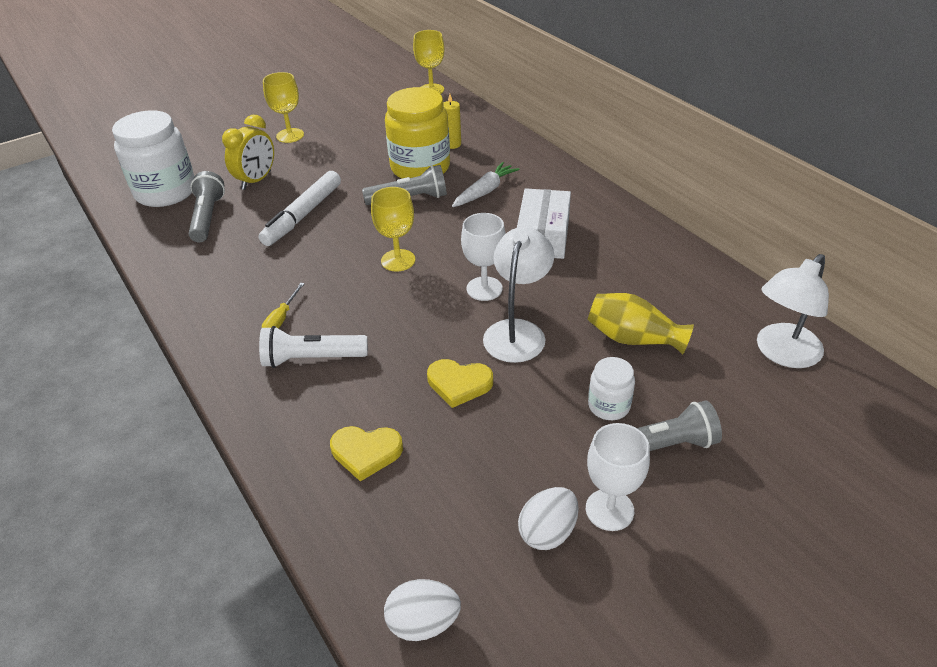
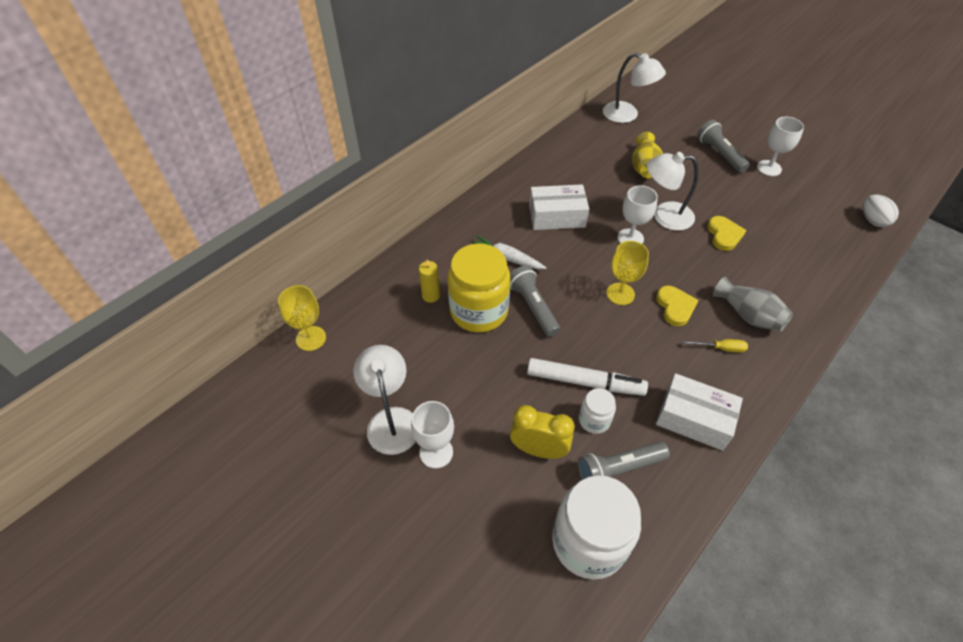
camera: 105 degrees left, 10 degrees up
white flashlight [259,326,368,368] -> grey vase [713,277,793,331]
yellow goblet [263,72,304,143] -> white goblet [411,401,454,468]
yellow heart [330,426,403,482] -> yellow heart moved to [656,286,699,326]
white egg [518,487,579,550] -> none
white jar [588,357,635,420] -> white jar moved to [579,388,616,434]
none -> white lamp [353,345,416,455]
none -> white box [656,373,743,451]

